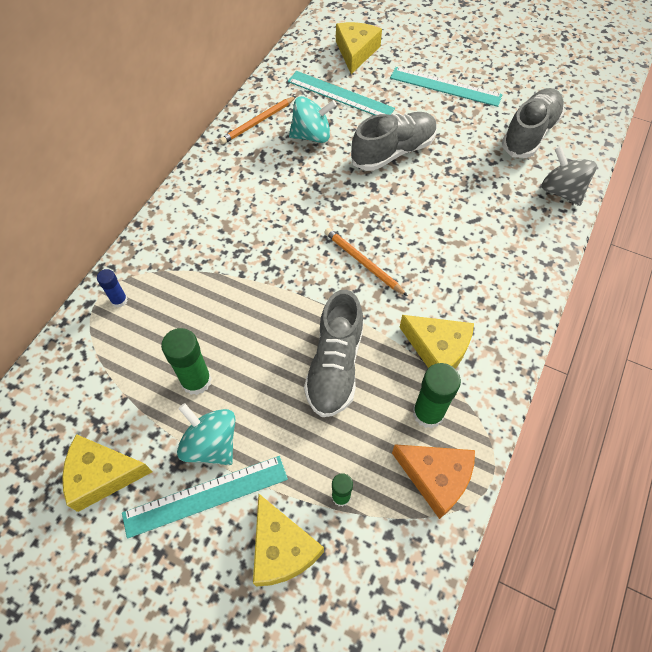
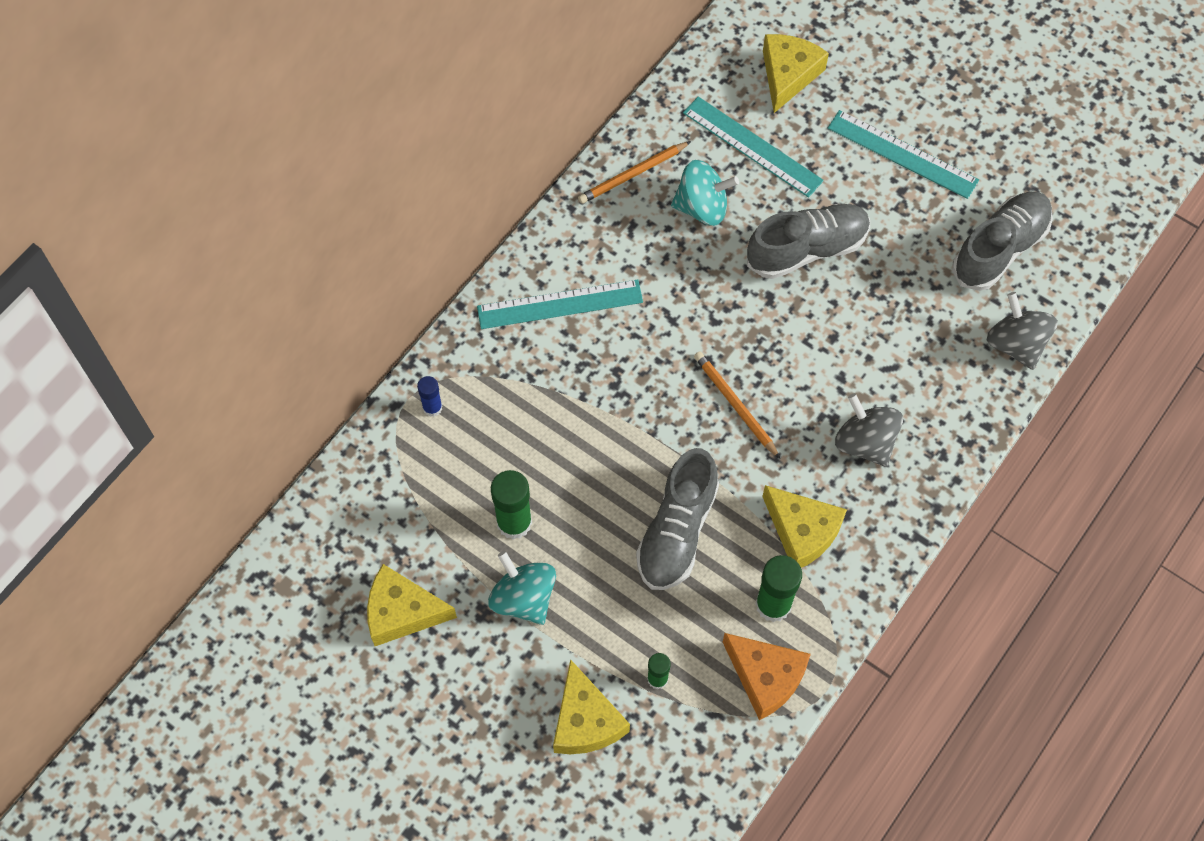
camera: 10 degrees right, 5 degrees up
turquoise ruler [122,456,288,539] -> turquoise ruler moved to [477,279,643,329]
none -> grey spinning top [835,393,903,467]

